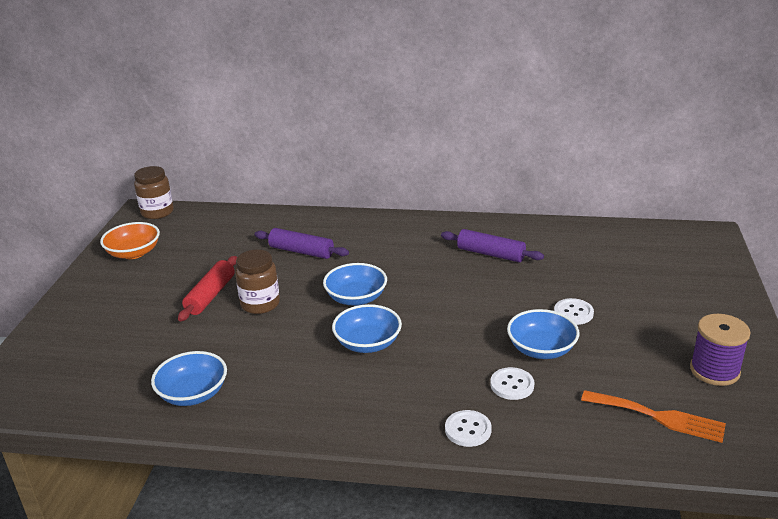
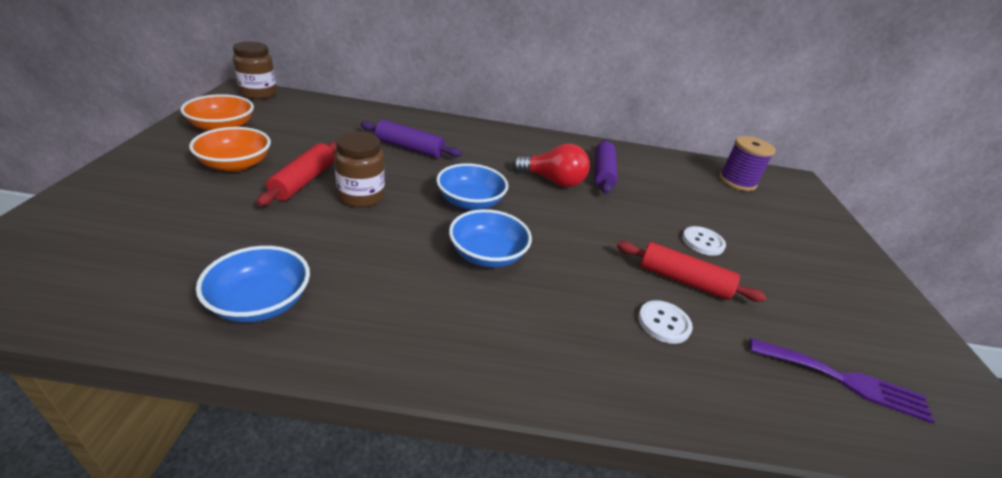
camera: 10 degrees left, 5 degrees up
purple rolling pin [441,229,544,262] -> purple rolling pin turned 75 degrees clockwise [595,140,618,194]
white button [445,410,492,447] -> none
blue bowl [507,309,579,359] -> red rolling pin [617,241,766,302]
orange fork [581,390,726,443] -> purple fork [750,338,935,423]
purple spool [690,314,751,386] -> purple spool moved to [719,136,776,191]
none -> orange bowl [189,127,271,172]
none -> red light bulb [513,144,590,187]

